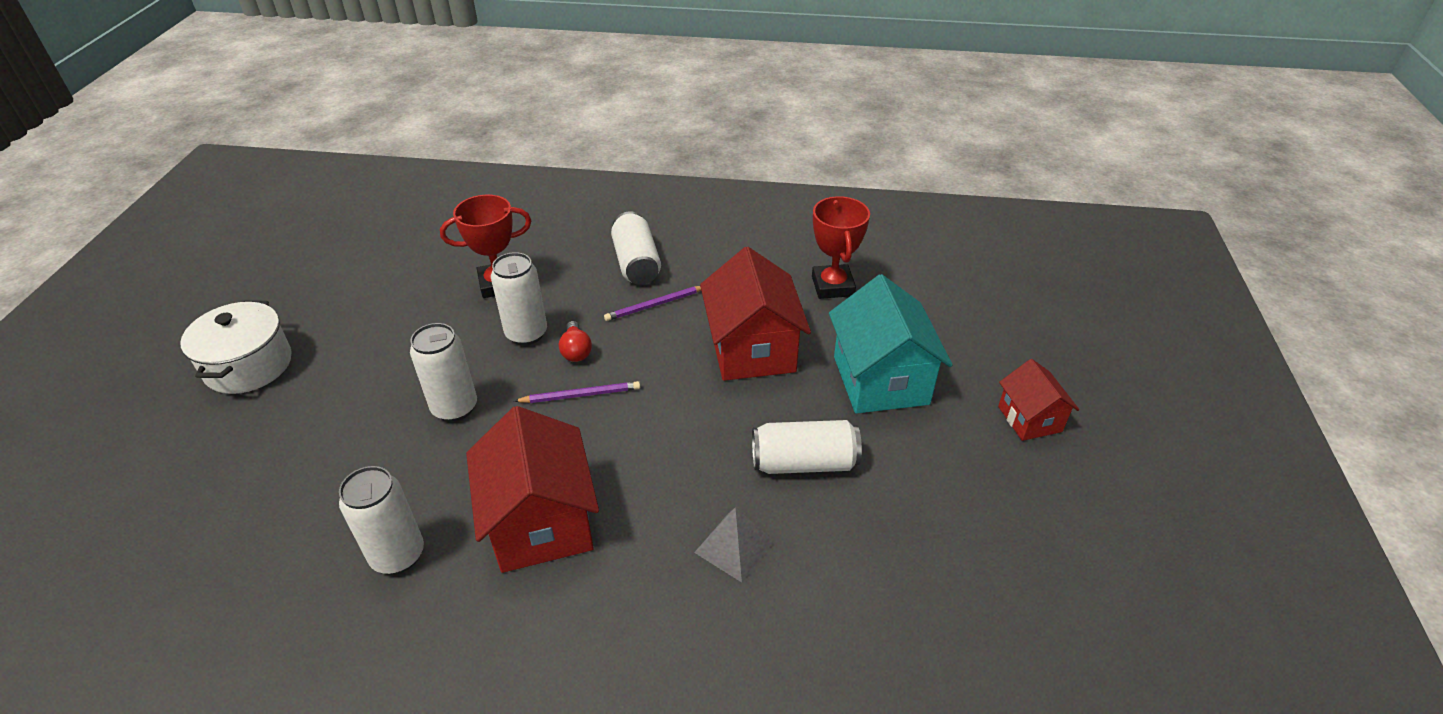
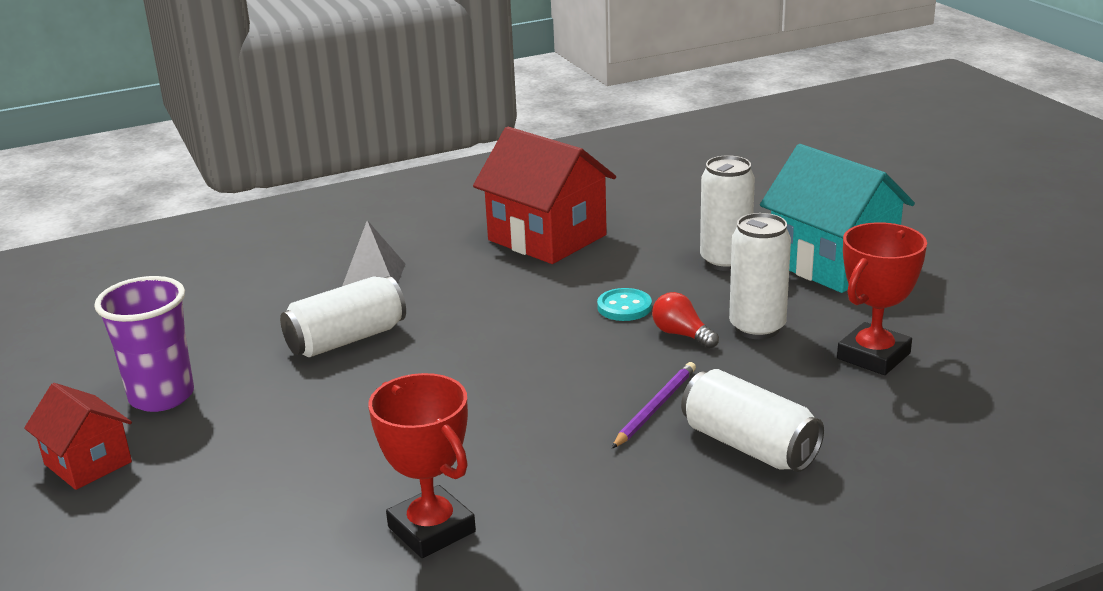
camera: 150 degrees right, 15 degrees down
white pot [180,301,292,394] -> none
white can [339,466,424,574] -> none
purple pencil [514,381,640,403] -> turquoise button [597,288,652,321]
red house [700,247,811,381] -> none
turquoise house [829,274,953,414] -> turquoise house moved to [760,144,915,293]
none -> purple cup [94,276,194,412]

